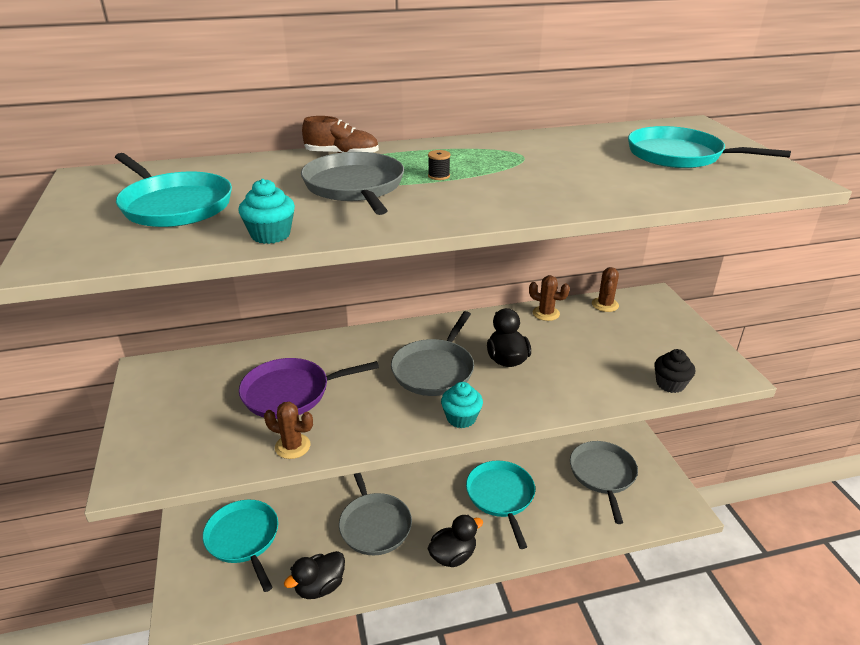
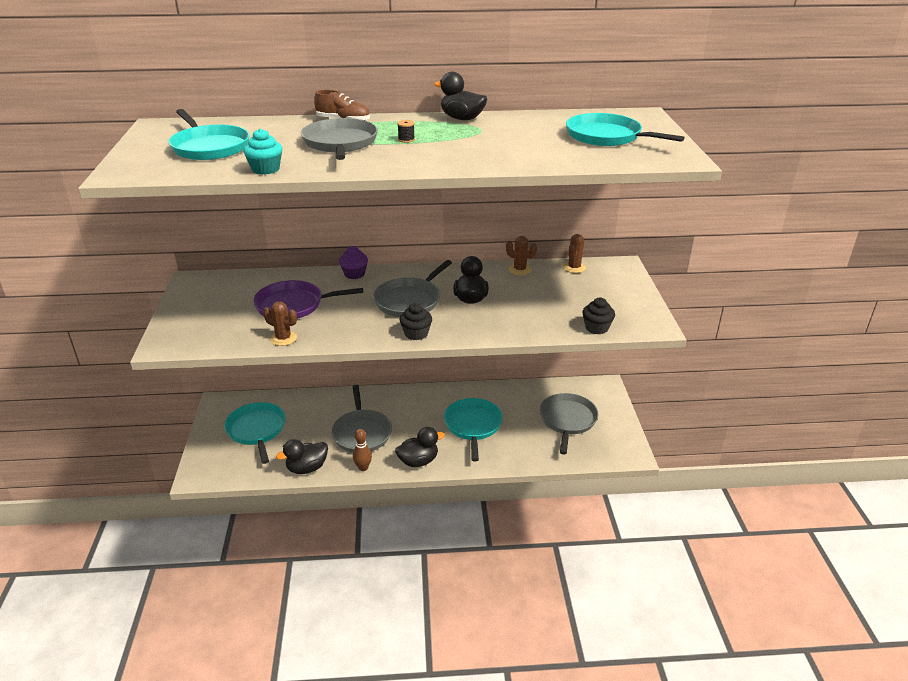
camera: 10 degrees right, 0 degrees up
turquoise cupcake [441,382,483,428] -> black cupcake [400,303,432,340]
none -> purple cupcake [339,246,368,279]
none -> brown bowling pin [353,429,372,471]
none -> black duck [434,72,487,120]

